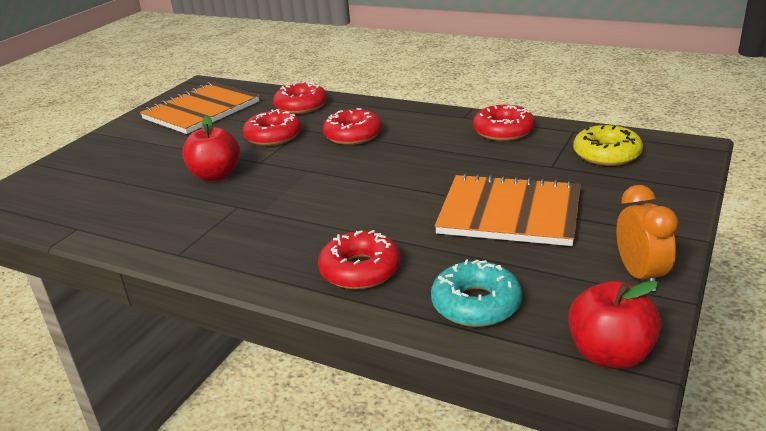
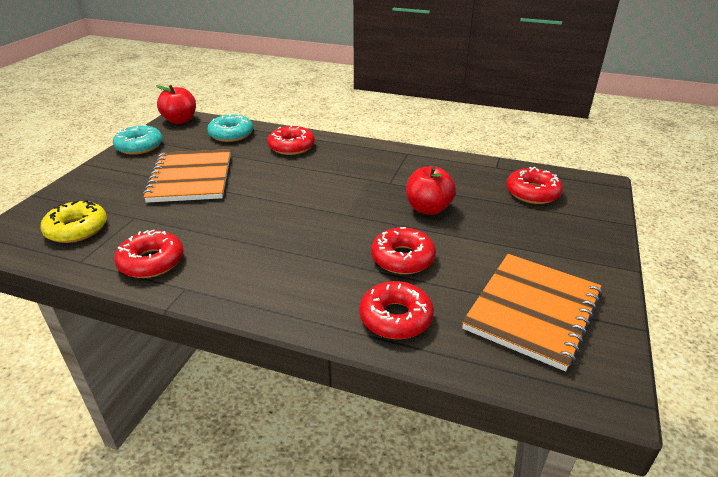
camera: 170 degrees right, 5 degrees up
red donut [323,108,382,145] -> red donut moved to [506,167,563,204]
orange notebook [435,173,581,246] -> orange notebook turned 75 degrees clockwise [143,149,231,203]
orange clock [616,185,678,291] -> turquoise donut [113,125,163,155]

